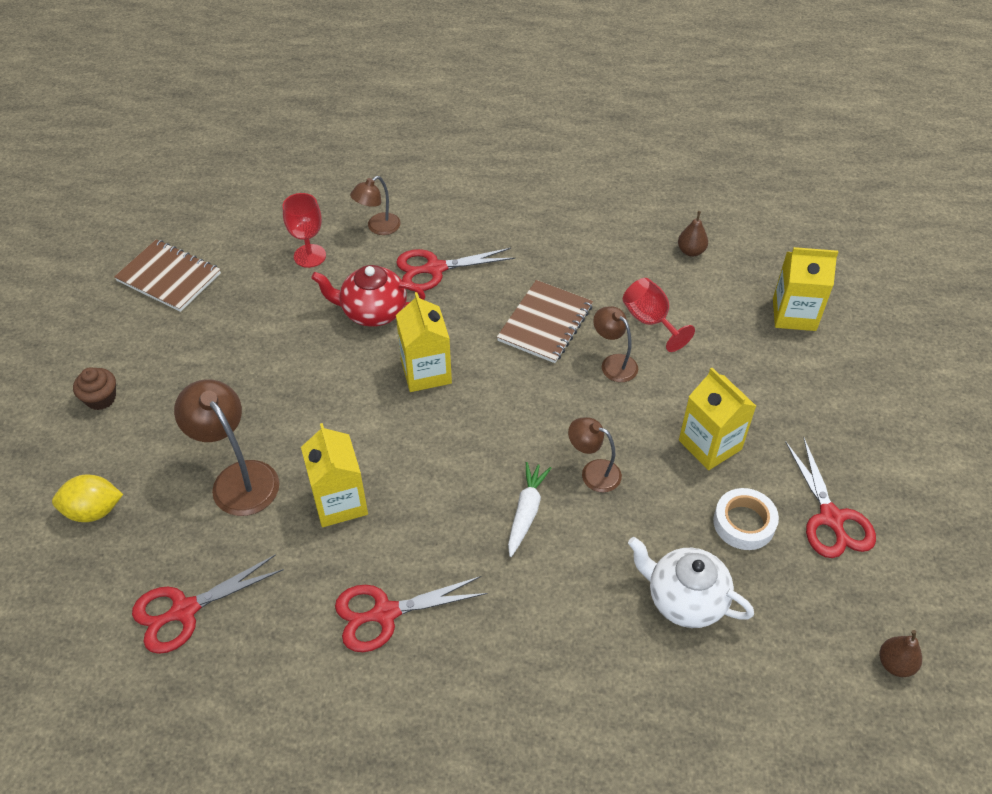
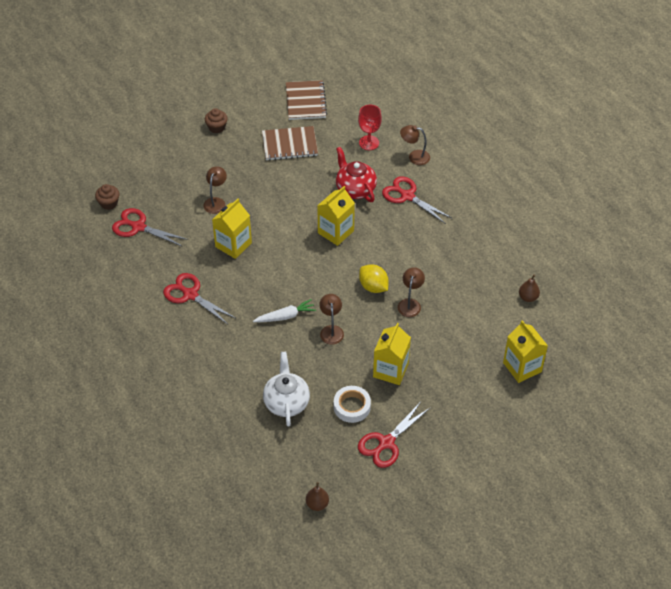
camera: 55 degrees right, 0 degrees up
yellow lemon [52,475,123,522] -> yellow lemon moved to [359,264,389,293]
brown lamp [174,379,279,516] -> brown lamp [203,166,227,214], size x0.60
brown notebook [497,280,593,363] -> brown notebook moved to [262,126,318,160]
red goblet [623,278,695,352] -> none
none -> brown cupcake [95,184,119,210]

